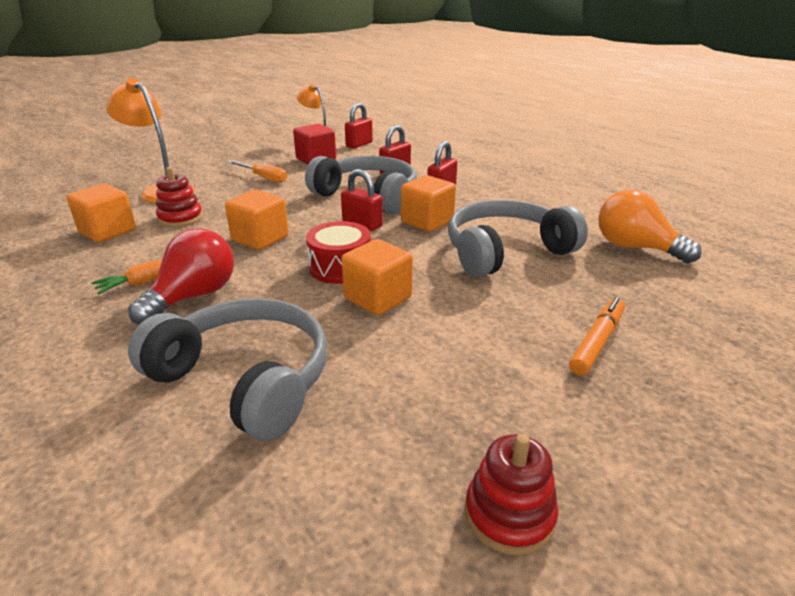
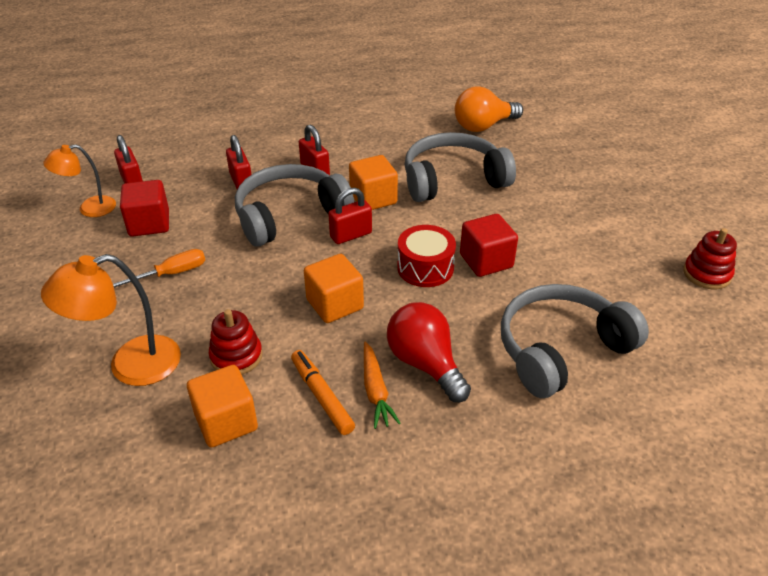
camera: 65 degrees left, 10 degrees up
orange cube [341,239,413,316] -> red cube [460,214,518,277]
grey headphones [448,200,588,278] -> grey headphones turned 75 degrees clockwise [404,132,516,202]
orange marker [569,297,625,376] -> orange marker moved to [291,350,355,435]

